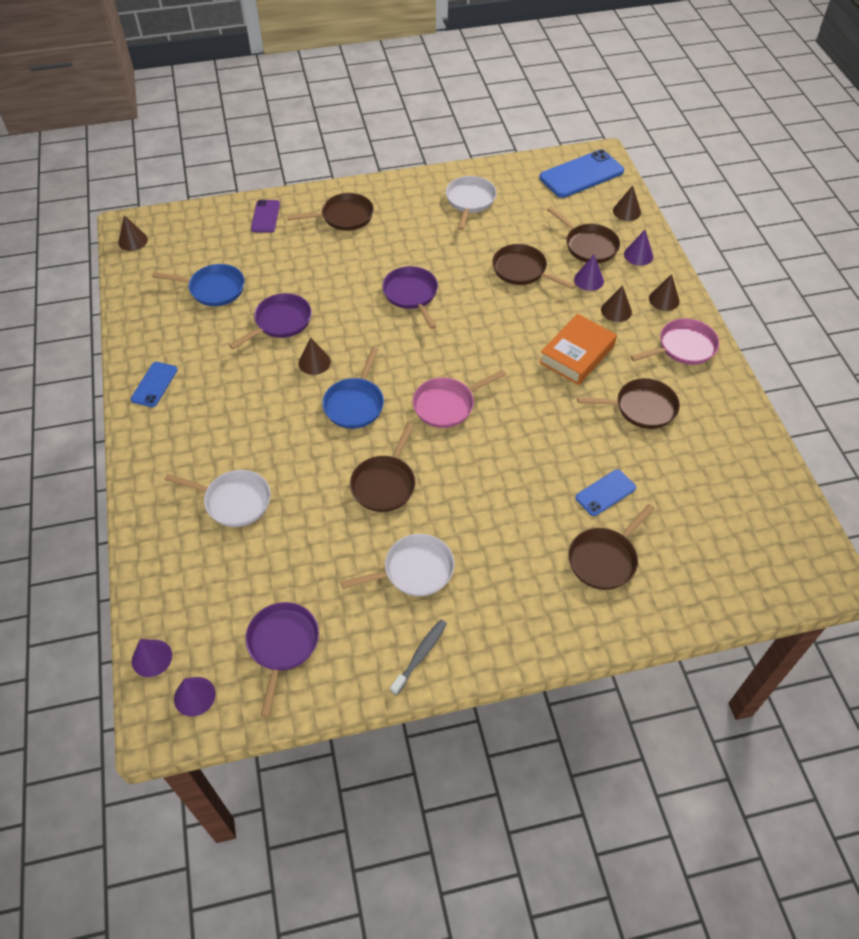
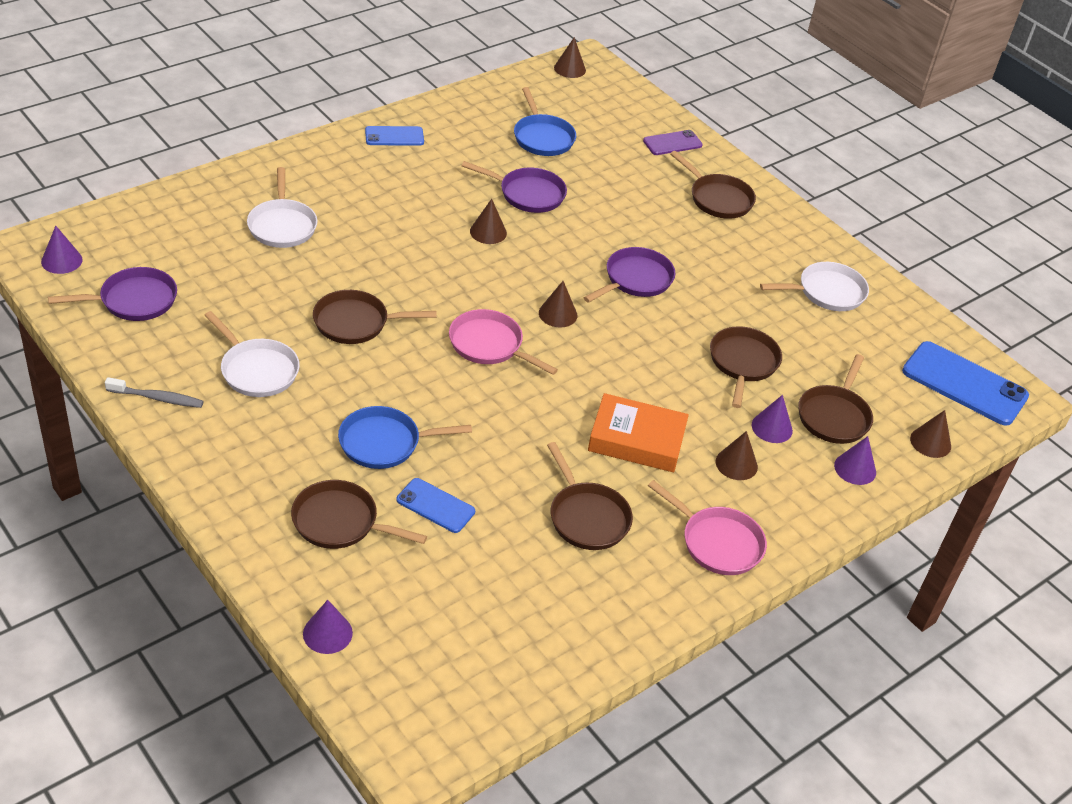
camera: 60 degrees right, 10 degrees down
purple cone [132,639,172,677] -> purple cone moved to [303,600,353,654]
blue pan [322,347,384,429] -> blue pan moved to [338,406,472,469]
brown cone [649,274,680,311] -> brown cone moved to [539,281,577,328]

